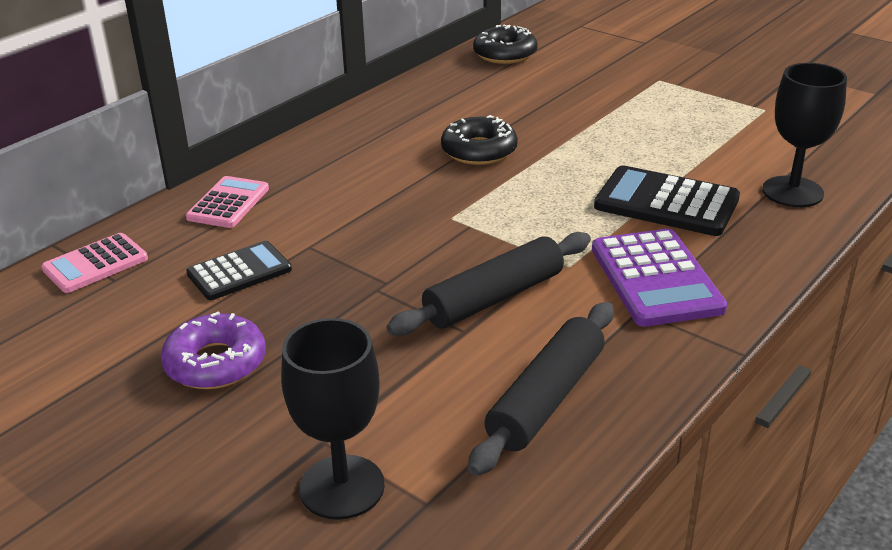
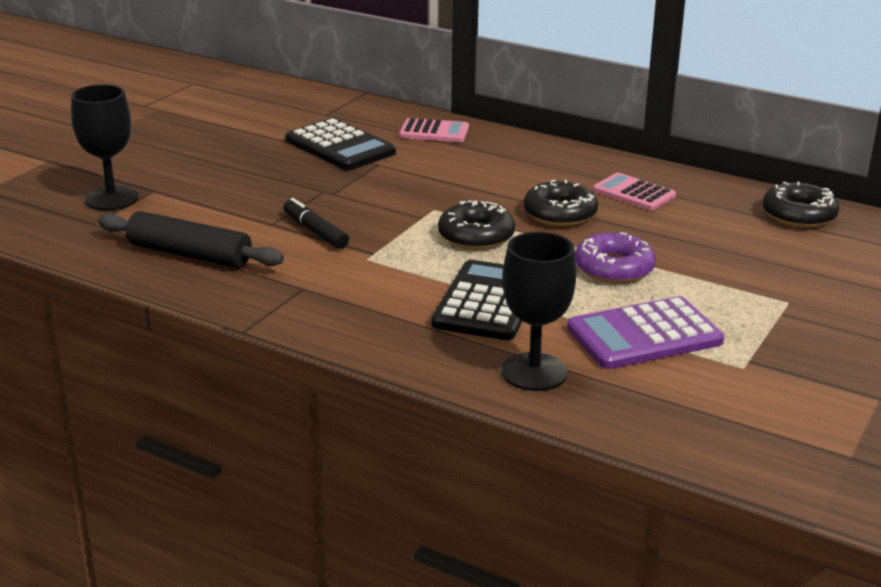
camera: 80 degrees right, 5 degrees down
pink calculator [41,233,148,293] -> pink calculator moved to [593,173,676,211]
purple donut [161,311,266,389] -> purple donut moved to [575,232,656,283]
black calculator [186,241,292,300] -> black calculator [285,118,396,170], size x1.54
black rolling pin [387,232,591,336] -> black marker [283,198,349,249]
purple calculator [592,229,727,327] -> purple calculator moved to [567,296,724,369]
none -> black donut [438,200,515,250]

